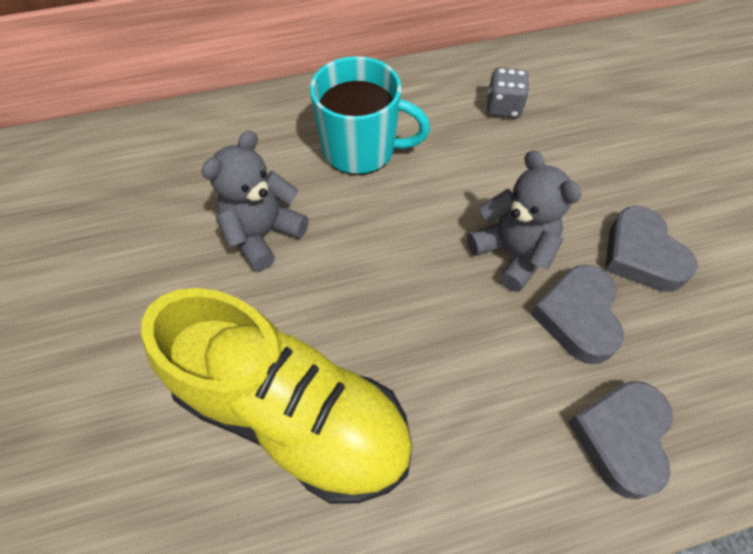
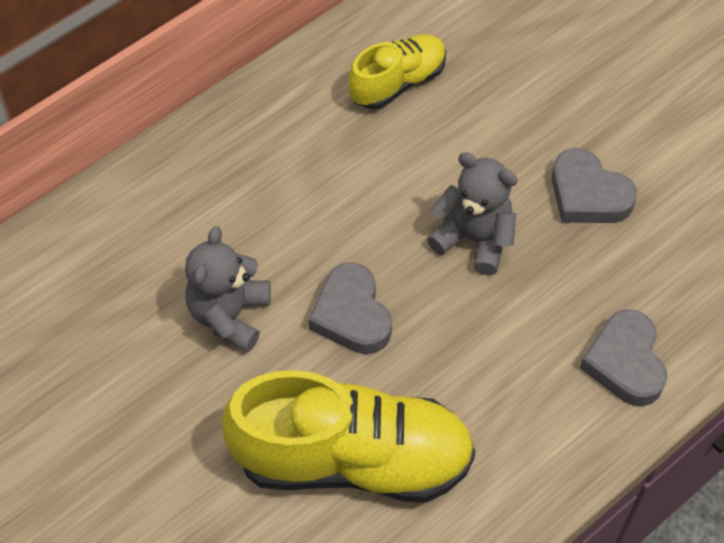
camera: 25 degrees left, 0 degrees up
turquoise mug [310,56,430,175] -> none
grey dice [487,68,529,118] -> yellow shoe [348,34,446,109]
grey heart [531,265,624,364] -> grey heart moved to [308,262,392,354]

